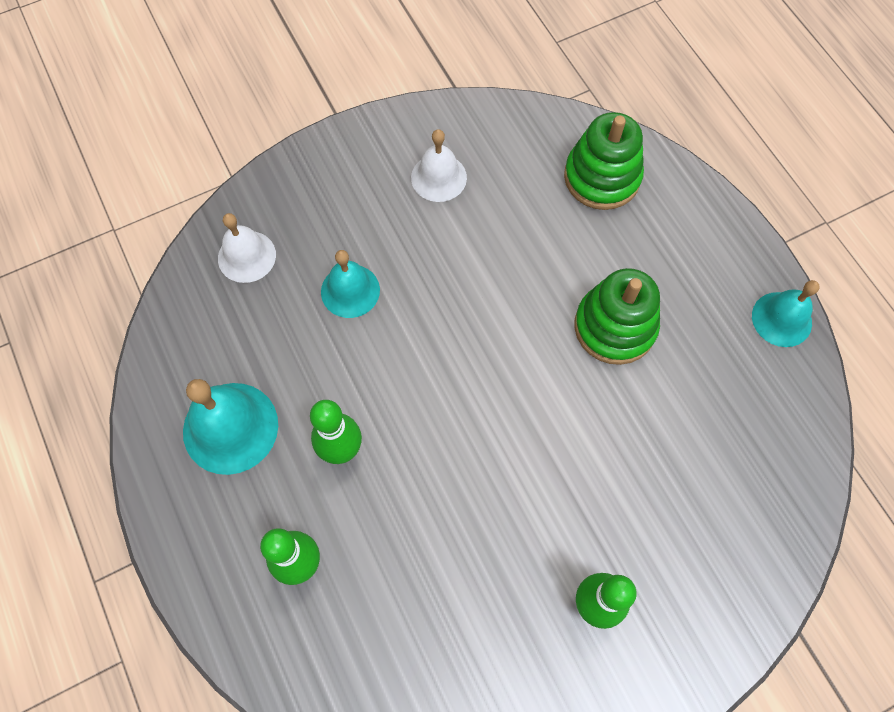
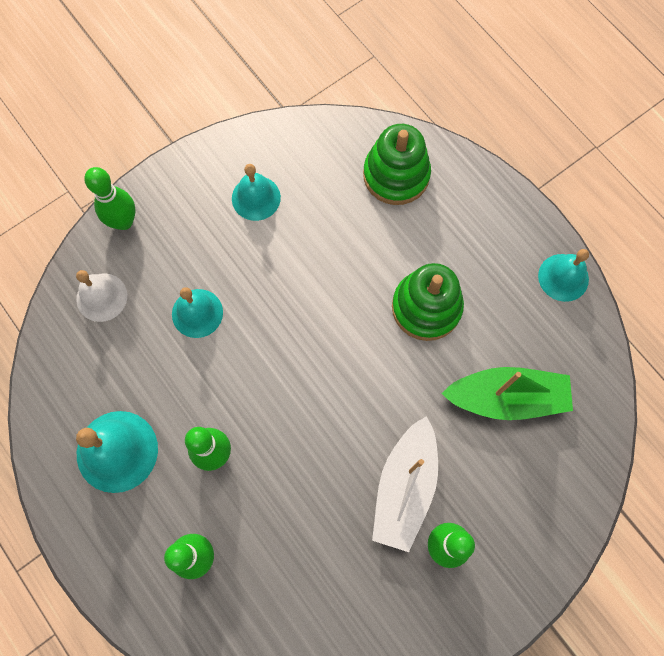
camera: 10 degrees left, 5 degrees up
white bell [411,129,467,202] -> turquoise bell [232,164,281,221]
none -> green bowling pin [84,167,135,230]
none -> white boat [372,416,438,552]
none -> green boat [441,367,573,420]

